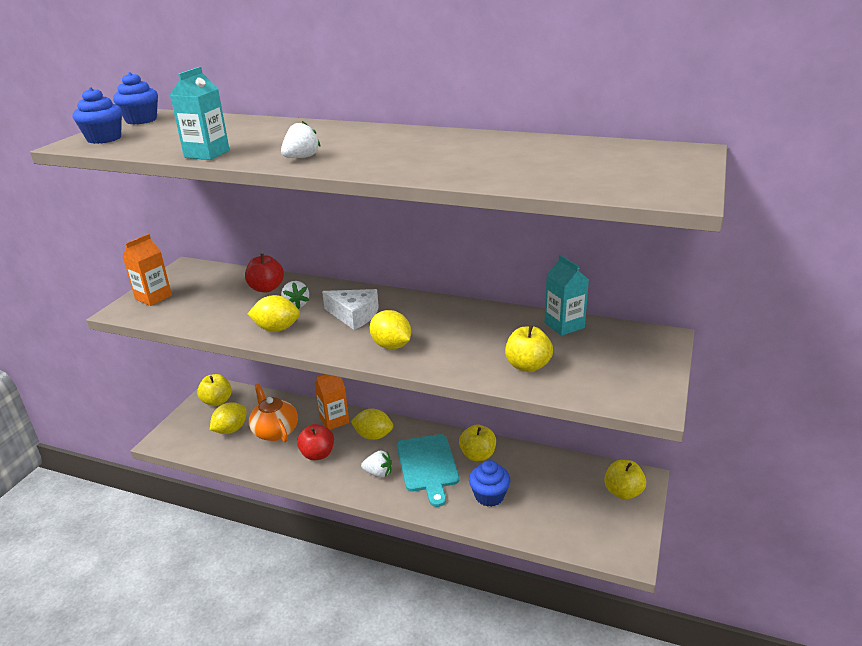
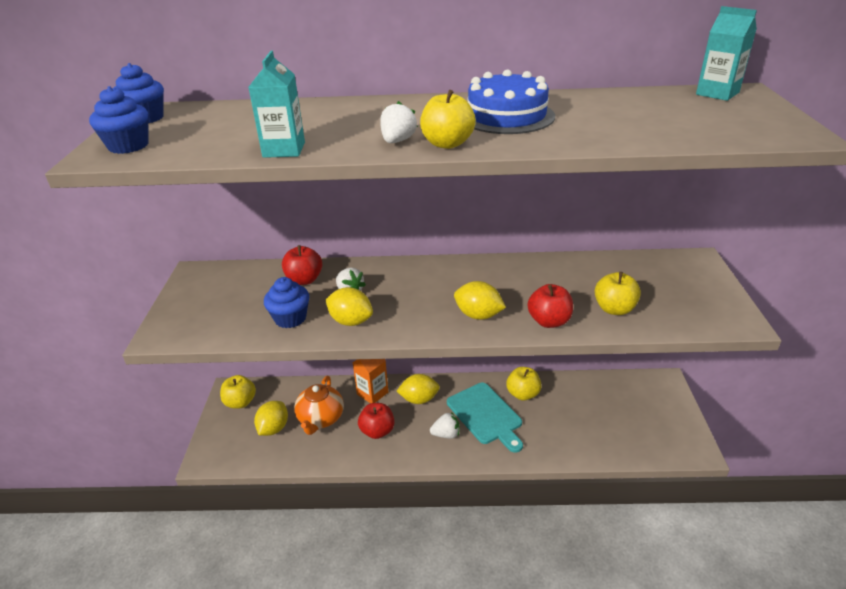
camera: 20 degrees left, 5 degrees up
orange carton [122,234,172,306] -> none
yellow lemon [248,295,300,332] -> yellow lemon turned 45 degrees clockwise [325,287,373,326]
orange teapot [249,384,298,442] -> orange teapot turned 120 degrees counterclockwise [294,376,344,435]
white cheese [322,289,379,330] -> none
blue cupcake [469,460,510,507] -> blue cupcake moved to [264,277,309,328]
turquoise carton [544,255,589,336] -> turquoise carton moved to [696,6,757,101]
yellow apple [604,460,646,500] -> yellow apple moved to [420,90,476,149]
none -> blue cake [468,70,555,134]
none -> red apple [528,284,573,328]

